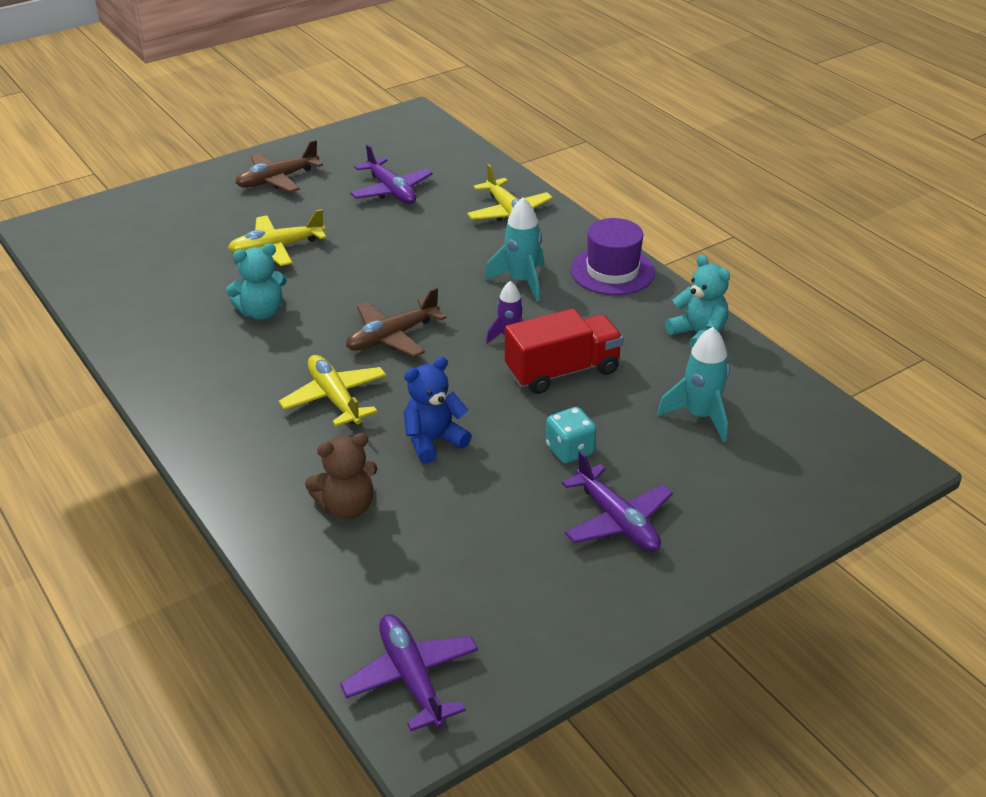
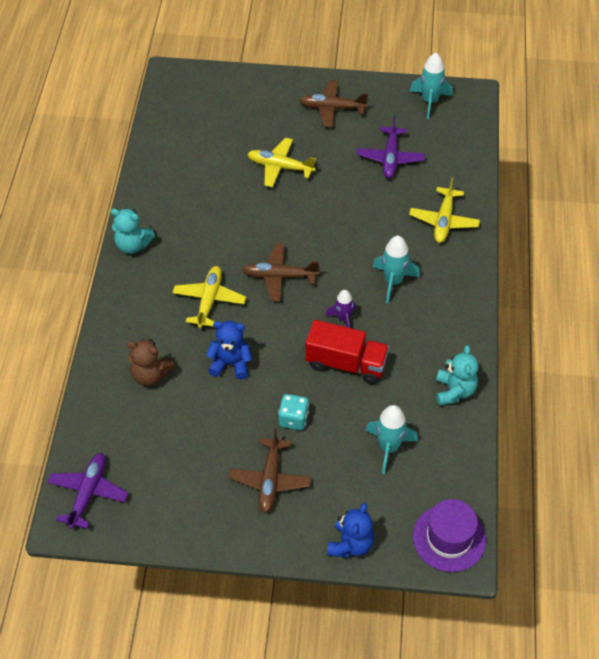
camera: 40 degrees right, 15 degrees up
turquoise teddy bear [226,243,287,320] -> turquoise teddy bear moved to [111,208,155,254]
purple plane [562,451,673,551] -> brown plane [229,428,311,513]
purple hat [570,218,655,295] -> purple hat moved to [413,499,486,572]
none -> blue teddy bear [327,503,374,558]
none -> turquoise rocket [409,53,453,119]

